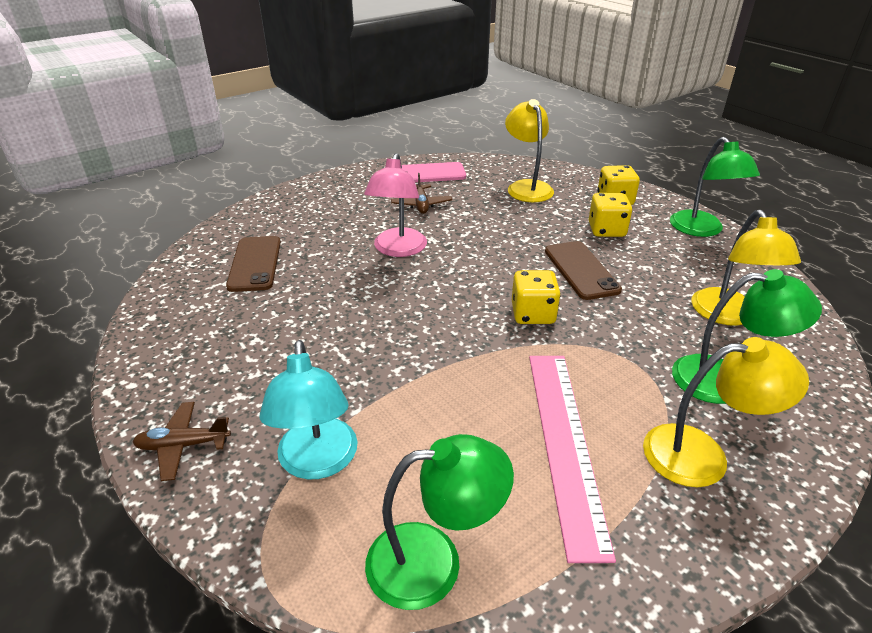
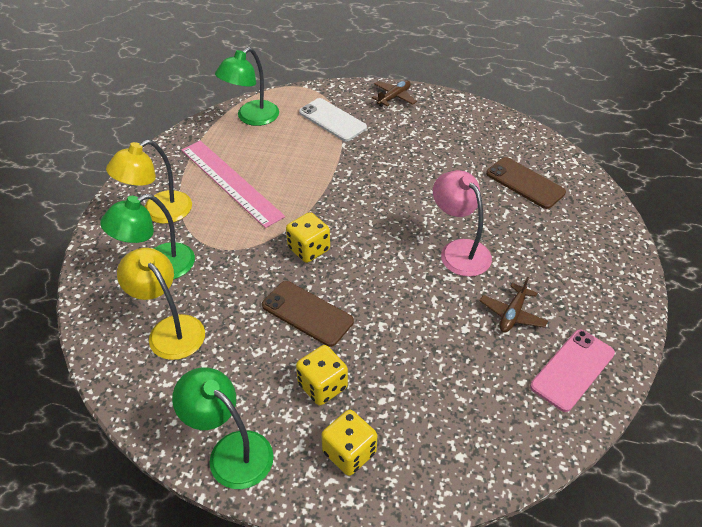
camera: 140 degrees right, 10 degrees up
turquoise lamp [260,340,358,479] -> white phone [299,98,367,141]
brown plane [391,173,452,214] -> brown plane turned 105 degrees counterclockwise [480,277,548,332]
yellow lamp [505,99,554,202] -> none

